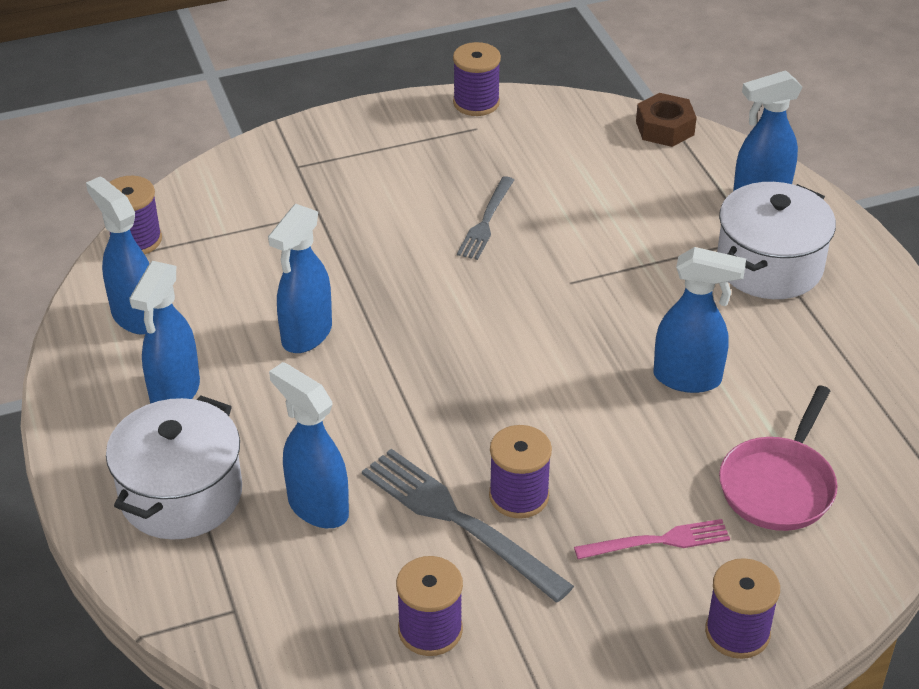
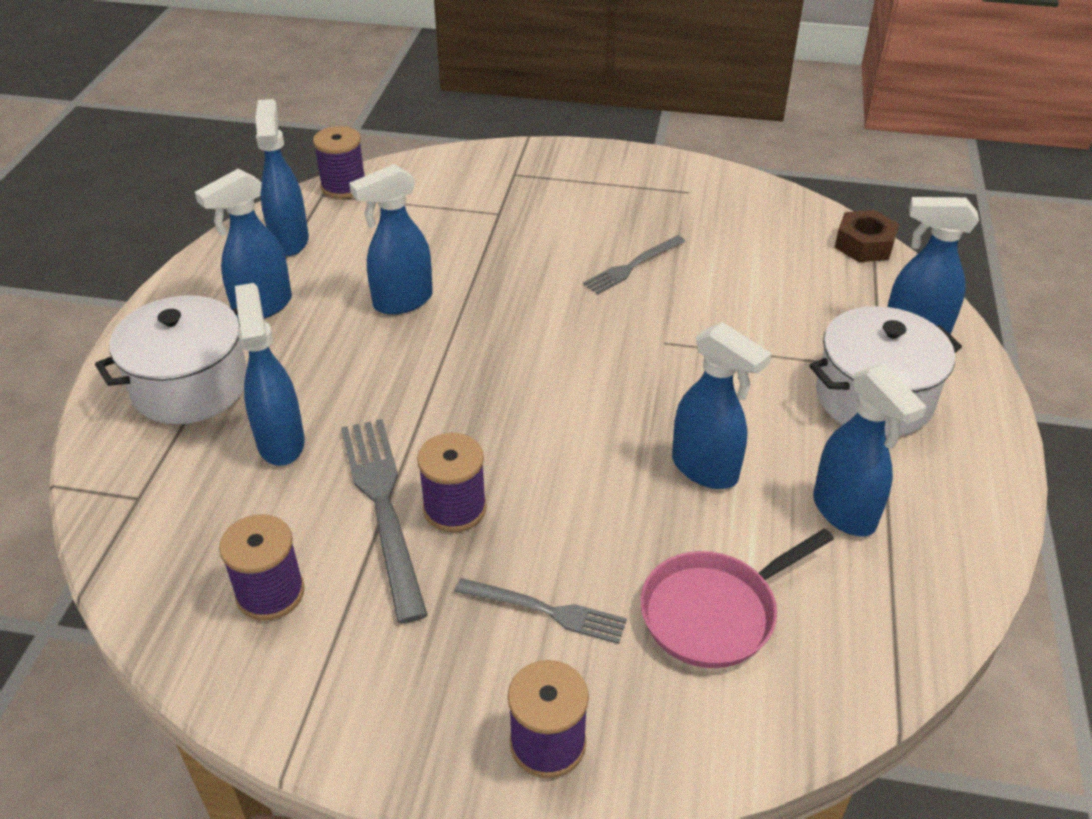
camera: 30 degrees right, 0 degrees up
purple spool [453,42,501,116] -> none
pink fork [574,519,730,559] -> grey fork [455,578,627,644]
none -> blue spray bottle [813,364,927,536]

